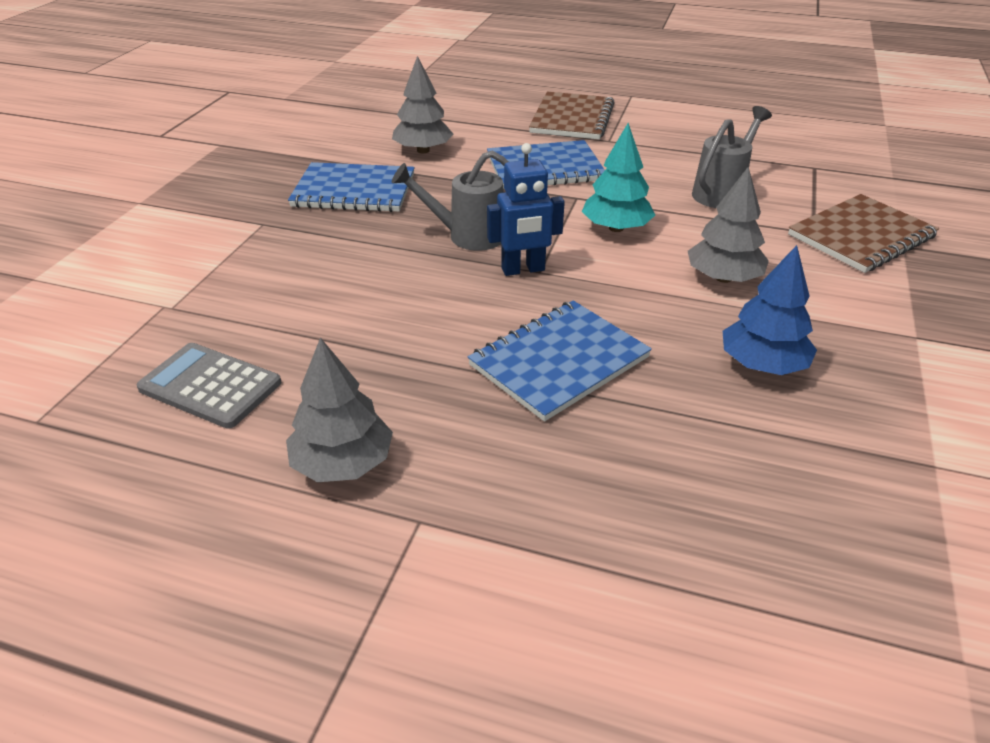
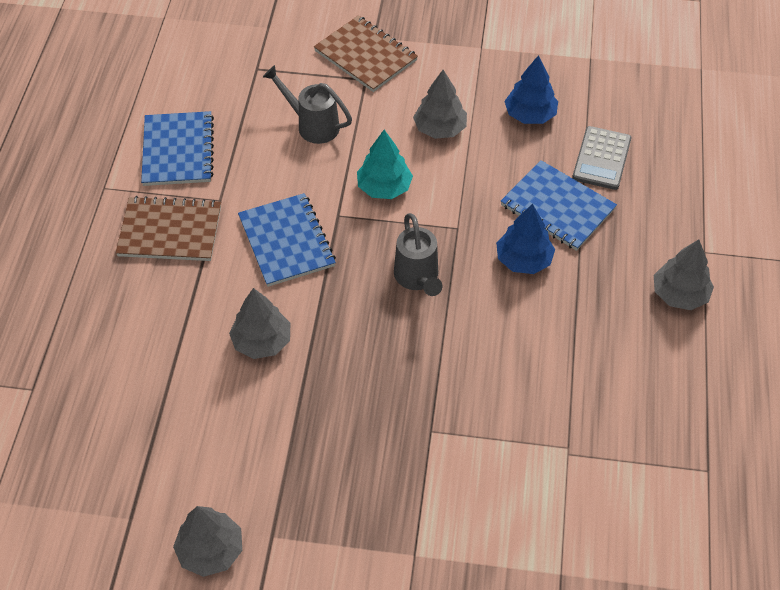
camera: 100 degrees left, 15 degrees up
grey calculator [136,343,281,429] -> grey calculator moved to [572,126,631,190]
blue notebook [288,162,414,212] -> blue notebook moved to [141,111,214,186]
blue robot [487,143,565,276] -> none
none -> grey tree [173,506,242,577]
none -> blue tree [496,204,555,274]

